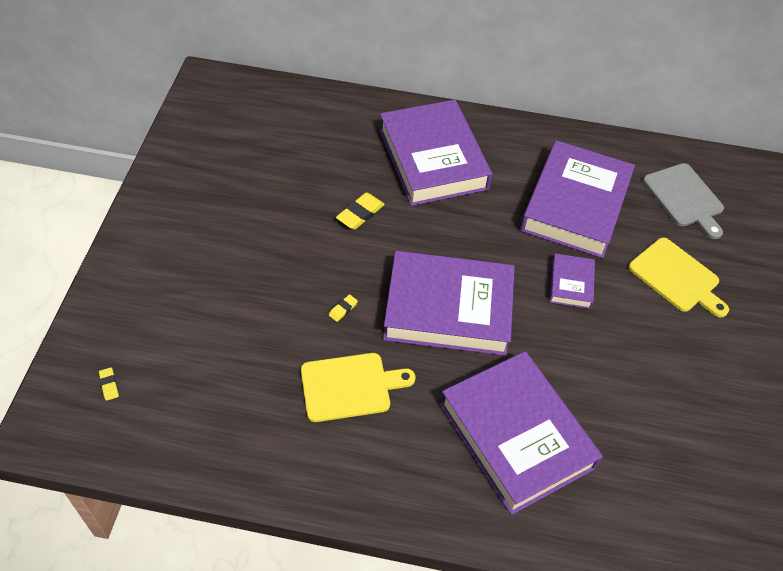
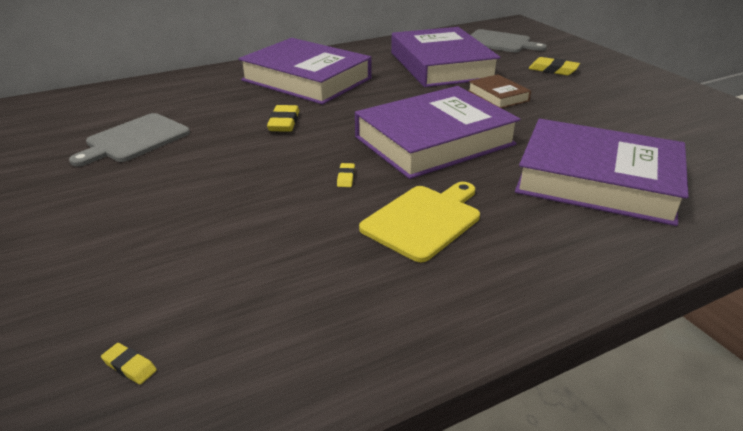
camera: 35 degrees left, 20 degrees down
purple book [550,253,595,309] -> brown book [468,74,531,108]
yellow cutting board [629,238,729,317] -> yellow eraser [528,57,580,75]
none -> grey cutting board [69,113,190,167]

